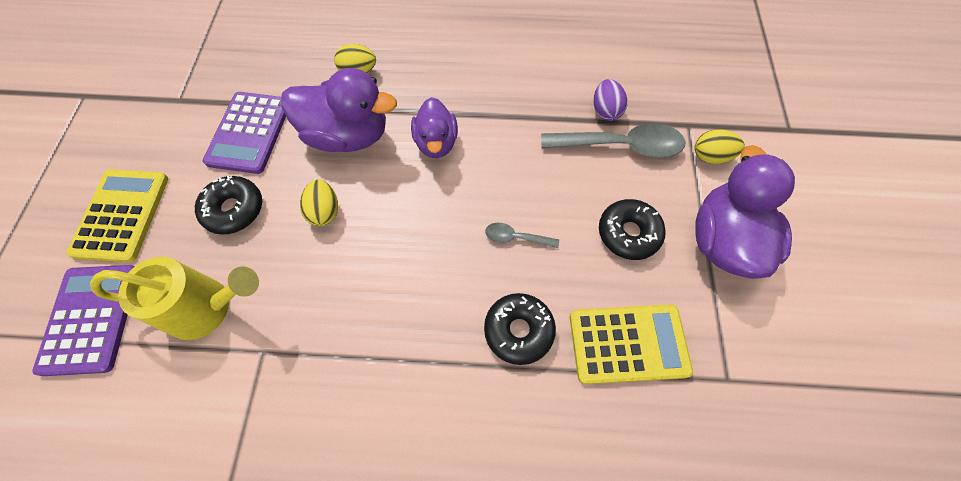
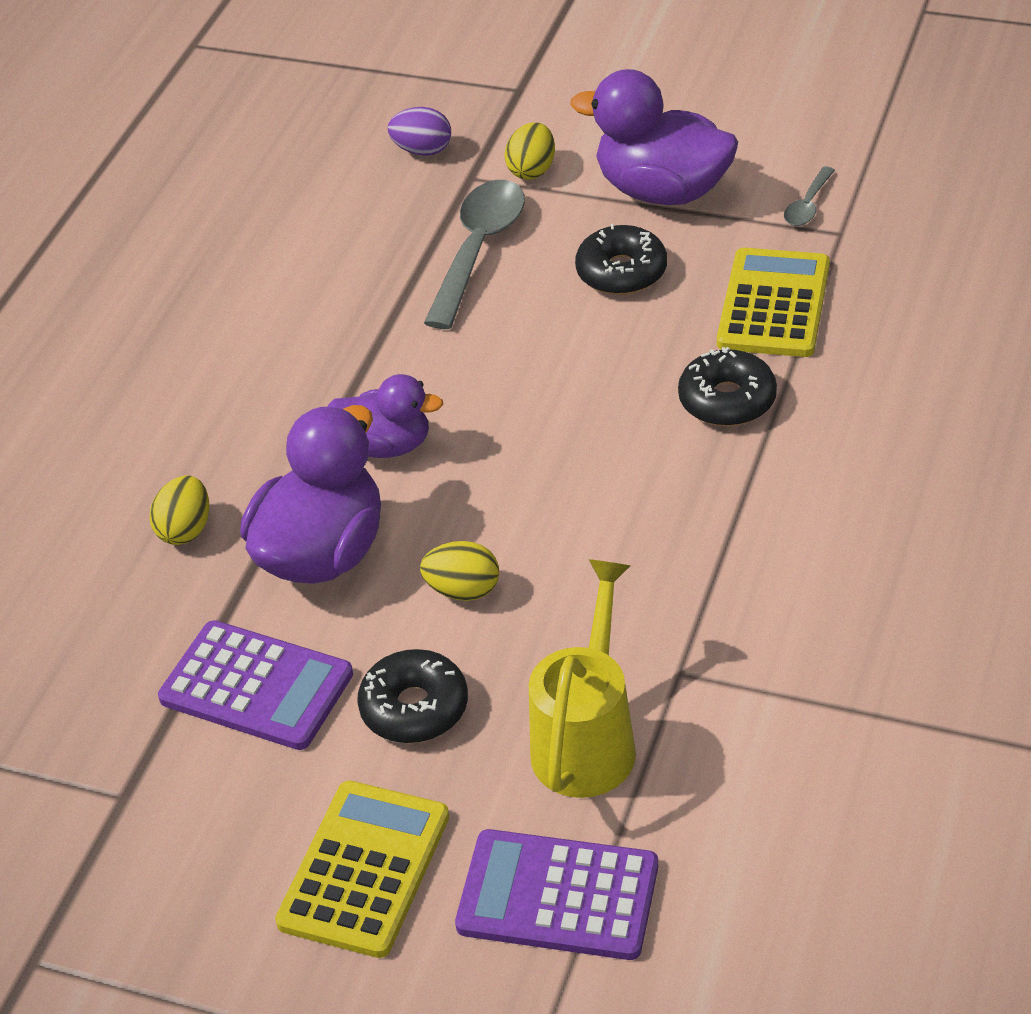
camera: 70 degrees left, 20 degrees down
yellow calculator [66,169,168,262] -> yellow calculator turned 90 degrees clockwise [275,781,449,958]
grey spoon [485,223,559,248] -> grey spoon moved to [784,167,835,226]
purple egg [594,79,627,121] -> purple egg moved to [388,107,451,156]

